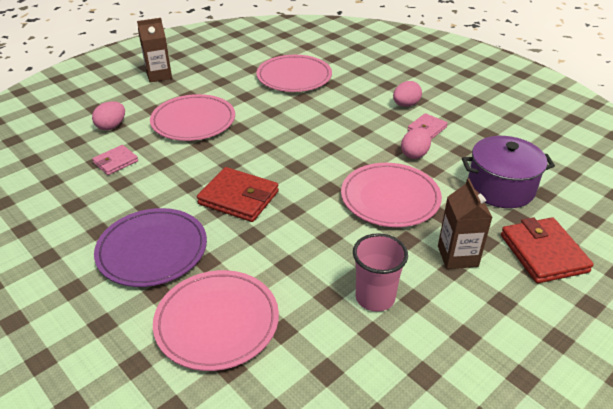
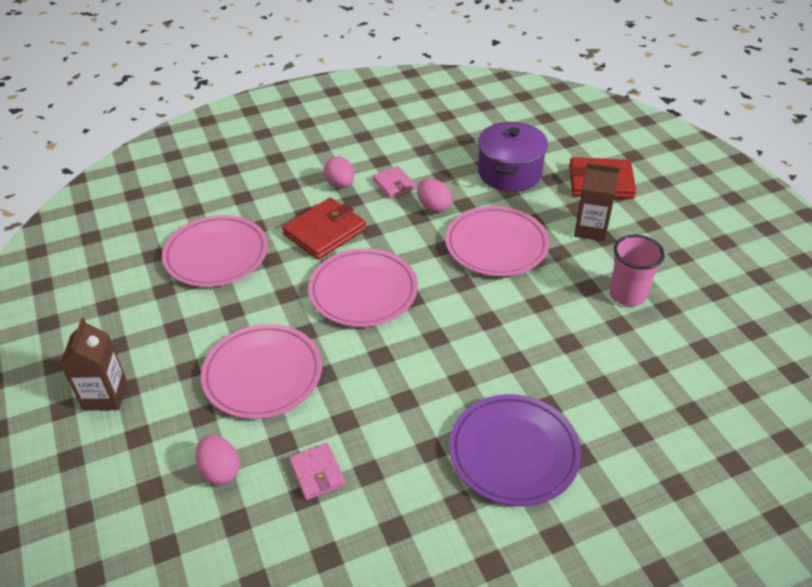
camera: 70 degrees left, 5 degrees up
pink plate [153,270,279,371] -> pink plate moved to [308,248,418,327]
red wallet [197,167,279,222] -> red wallet moved to [282,198,366,260]

